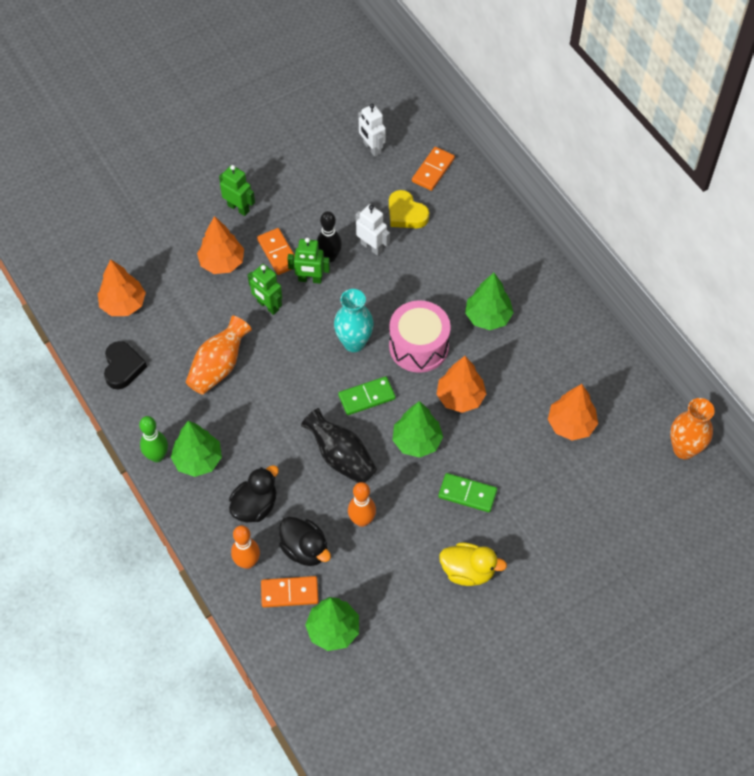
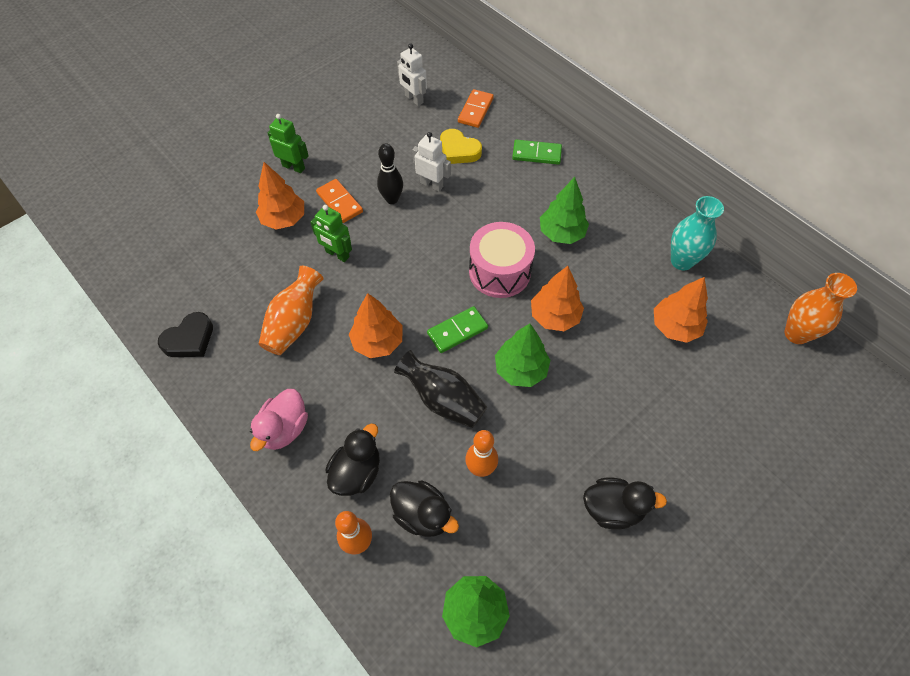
camera: 10 degrees left, 0 degrees up
orange tree [98,259,146,316] -> orange tree moved to [349,293,403,358]
black heart [104,341,147,390] -> black heart turned 60 degrees clockwise [158,312,213,357]
green bowling pin [139,416,168,462] -> none
green tree [171,421,222,477] -> pink duck [250,389,308,451]
orange domino [261,576,319,607] -> none
green robot [287,238,330,284] -> none
turquoise vase [334,289,374,352] -> turquoise vase moved to [671,196,724,270]
green domino [438,473,497,512] -> green domino moved to [512,140,562,165]
yellow duck [439,542,507,586] -> black duck [583,478,667,529]

